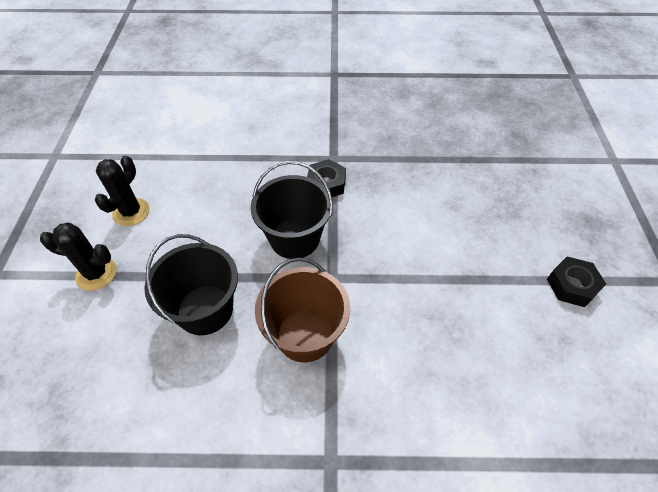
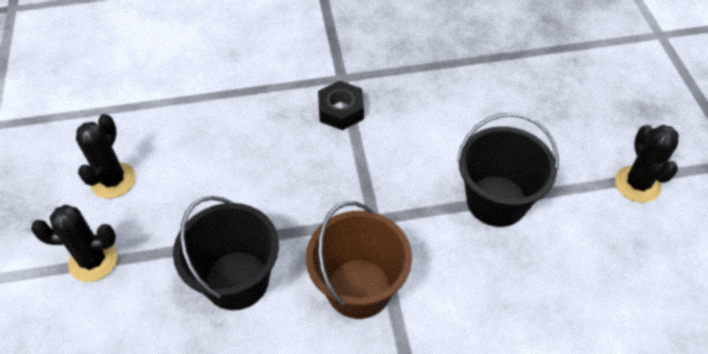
camera: 10 degrees left, 0 degrees up
black bucket [250,161,333,259] -> black bucket moved to [457,113,559,227]
black nut [547,256,606,307] -> black cactus [615,125,679,203]

